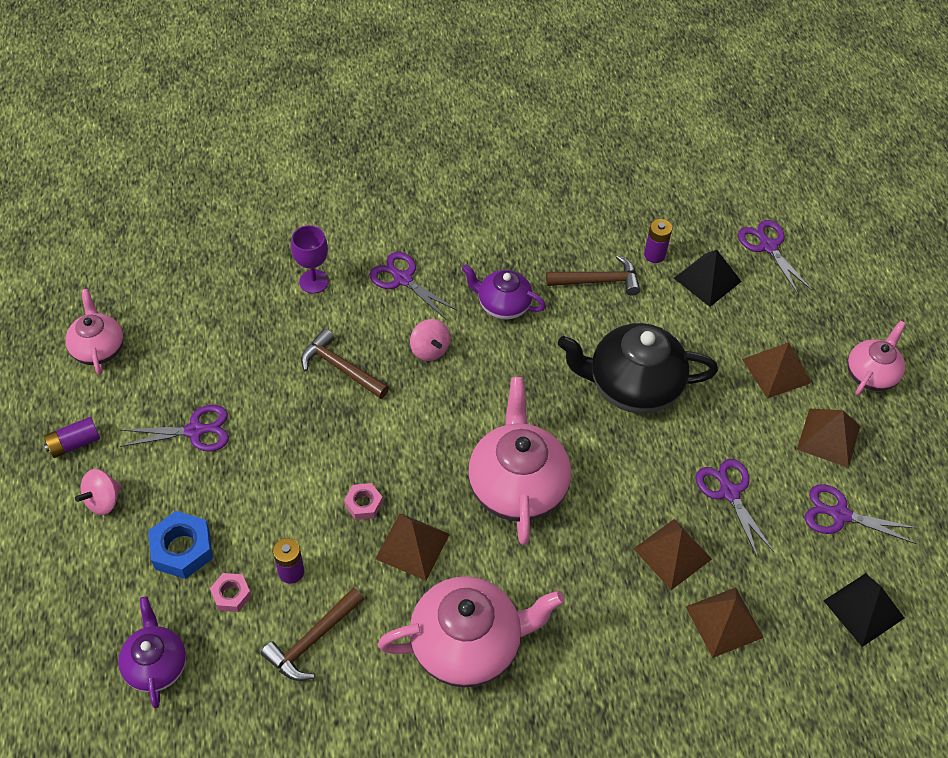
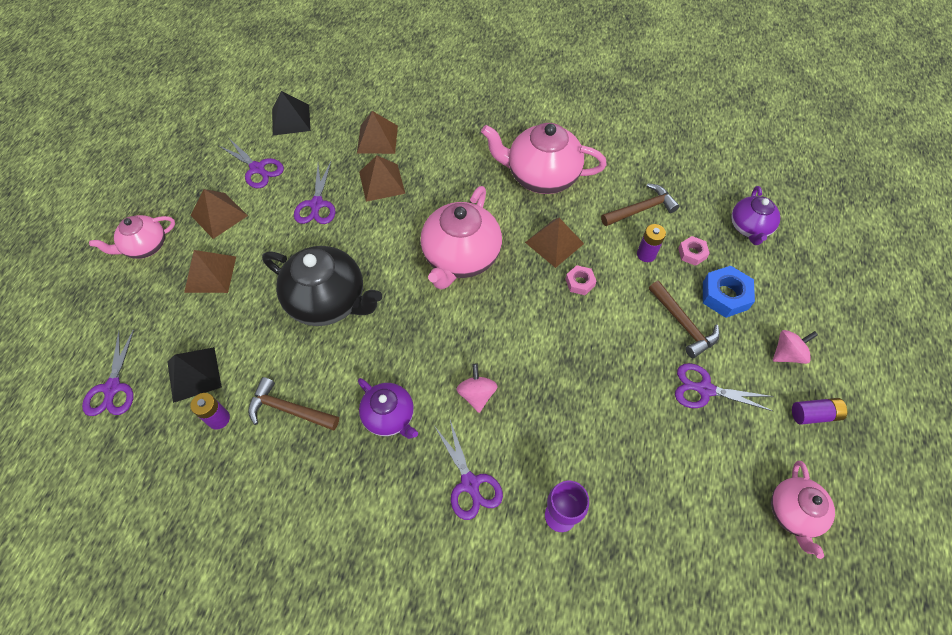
camera: 155 degrees left, 5 degrees up
brown hammer [301,329,389,399] -> brown hammer moved to [649,281,720,358]

